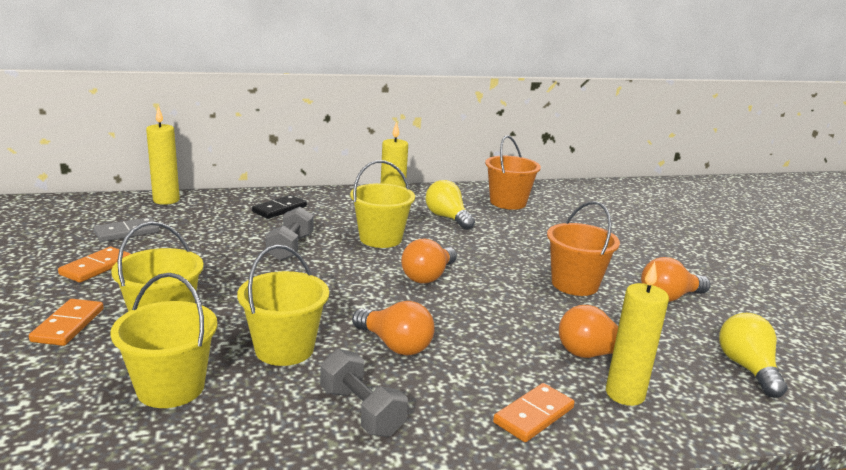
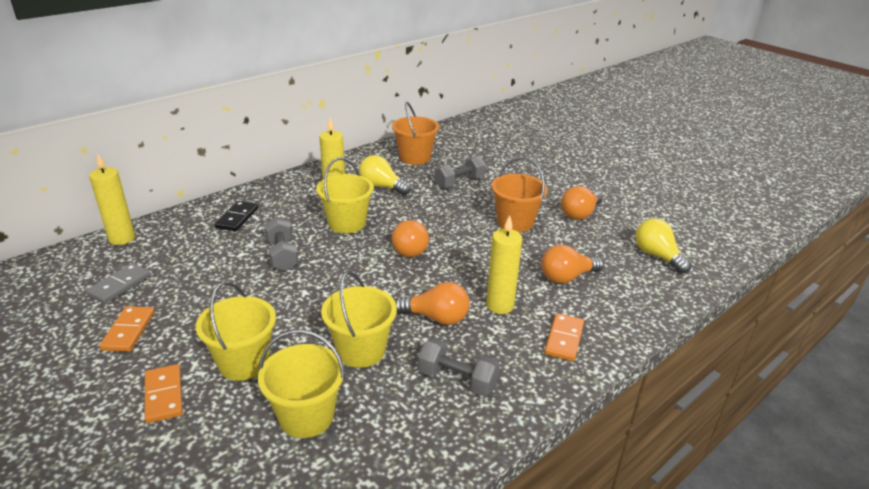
camera: 25 degrees left, 10 degrees up
yellow candle [606,262,669,406] -> yellow candle moved to [486,215,522,314]
none -> grey dumbbell [434,156,486,189]

